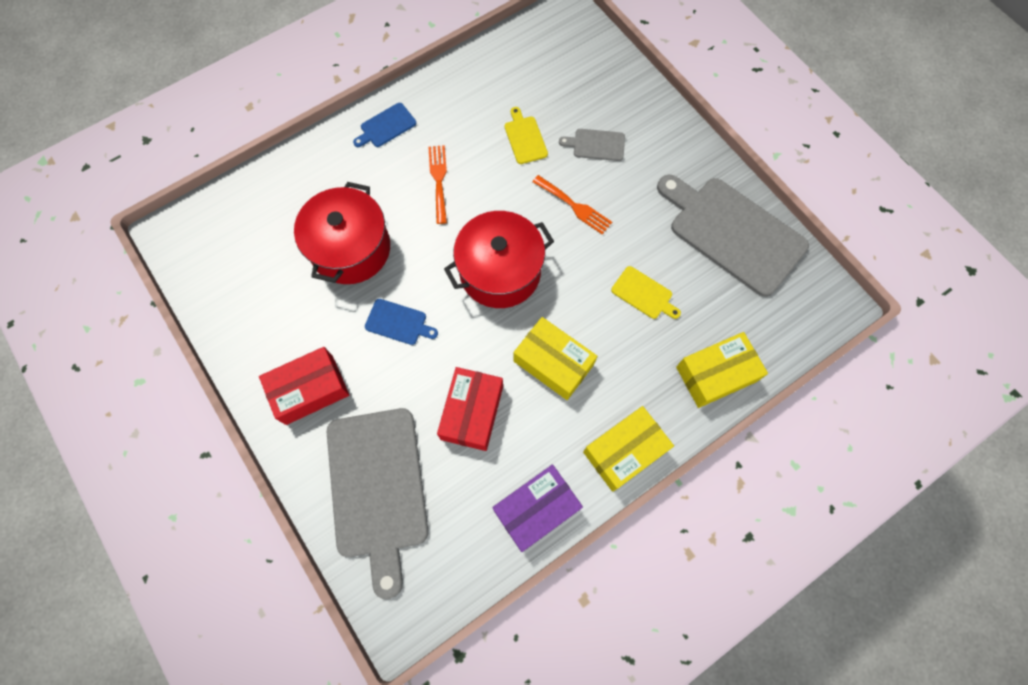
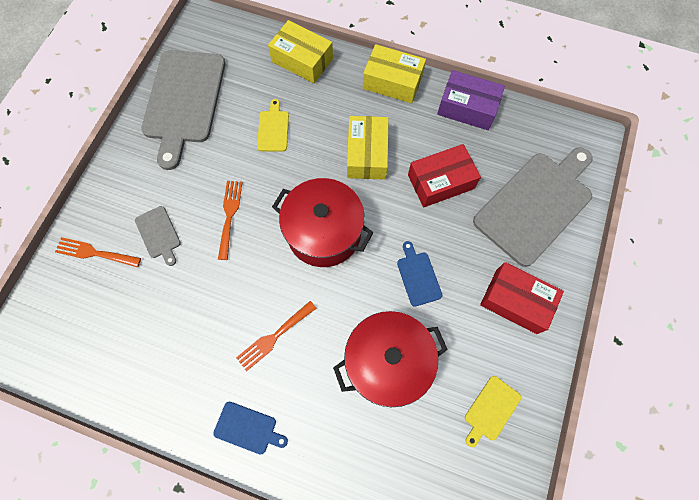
camera: 125 degrees left, 0 degrees up
yellow cutting board [505,107,548,164] -> yellow cutting board moved to [465,376,521,447]
none -> orange fork [55,237,141,267]

